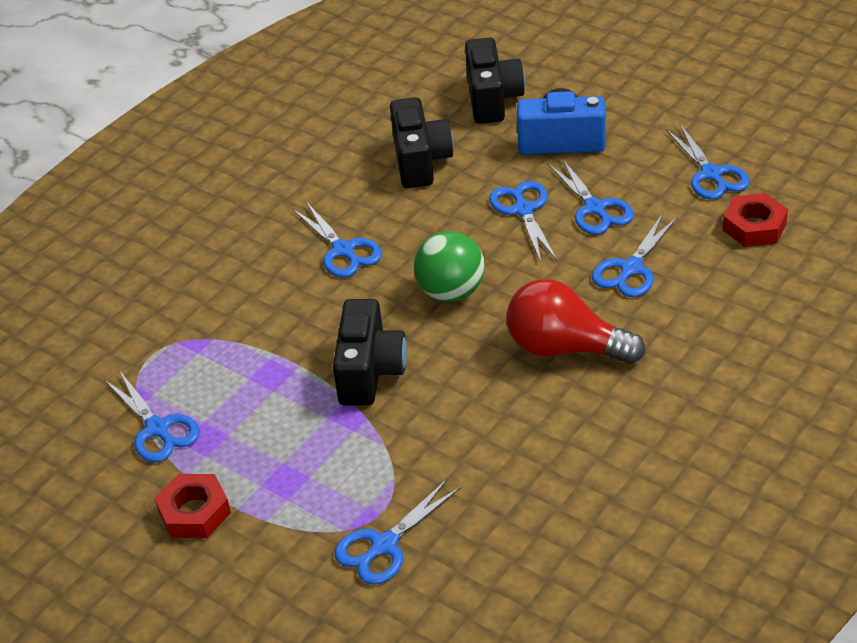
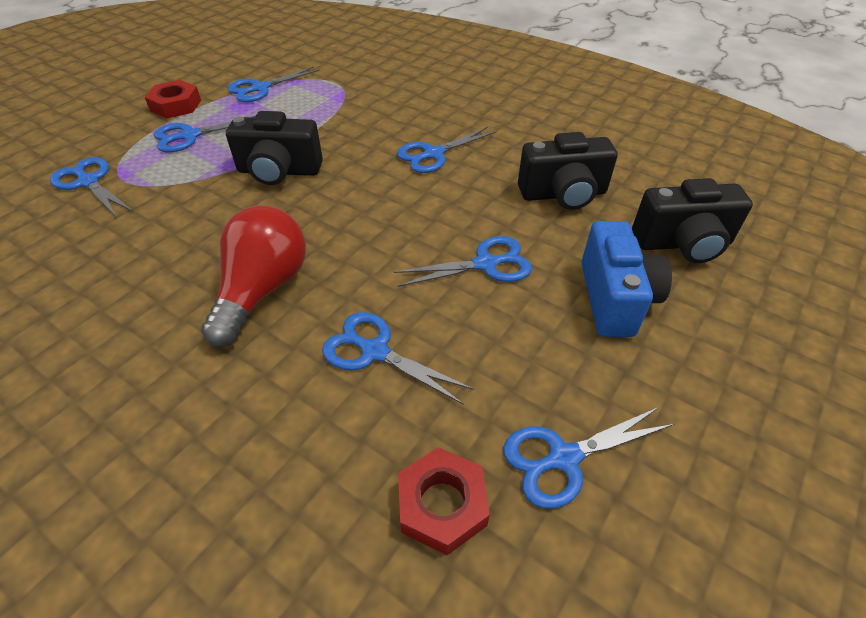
camera: 85 degrees right, 5 degrees up
green ball [414,231,485,302] -> none
blue scissors [548,158,634,235] -> blue scissors moved to [154,115,256,152]

